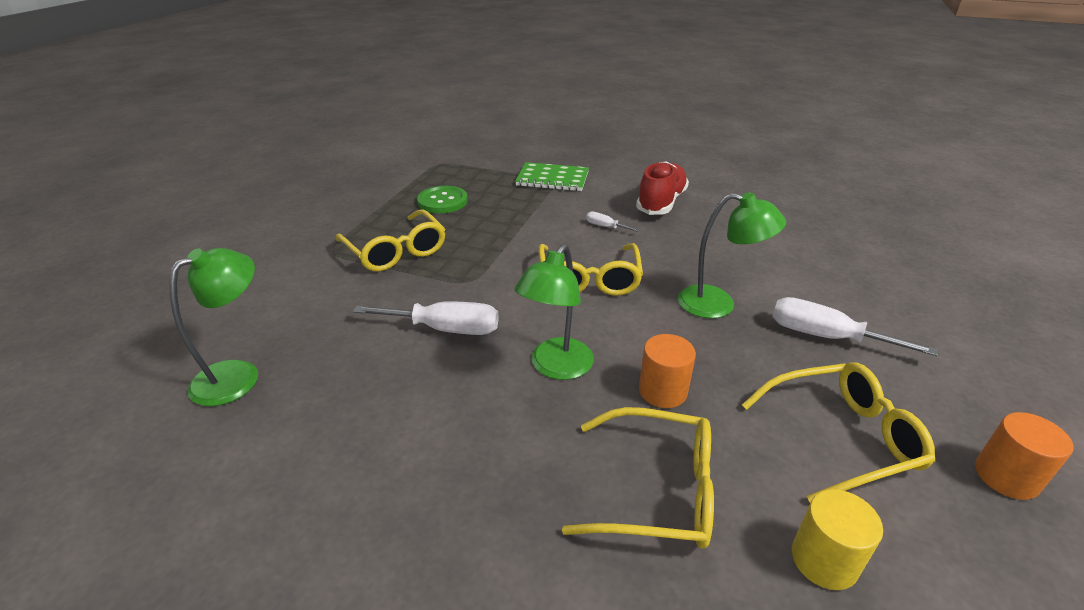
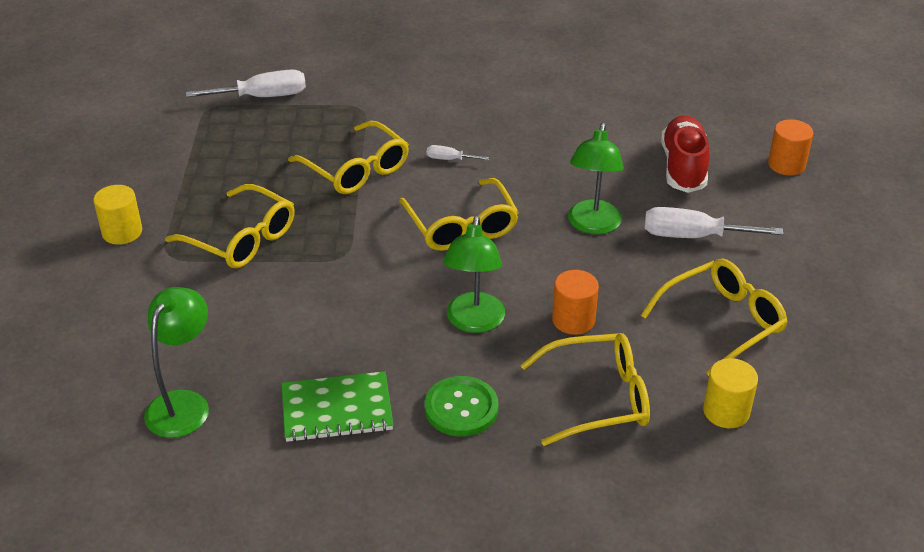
camera: 20 degrees left, 5 degrees up
white screwdriver [353,301,499,335] -> white screwdriver moved to [186,69,306,97]
green button [417,186,468,213] -> green button moved to [425,376,499,437]
green notebook [515,162,589,191] -> green notebook moved to [282,371,393,442]
red shoe [636,161,689,215] -> red shoe moved to [661,115,709,193]
green lamp [678,192,786,318] -> green lamp turned 105 degrees clockwise [568,123,624,234]
orange cylinder [975,412,1073,500] -> orange cylinder moved to [768,119,813,176]
none -> yellow cylinder [93,185,142,245]
none -> yellow glasses [288,121,409,194]

